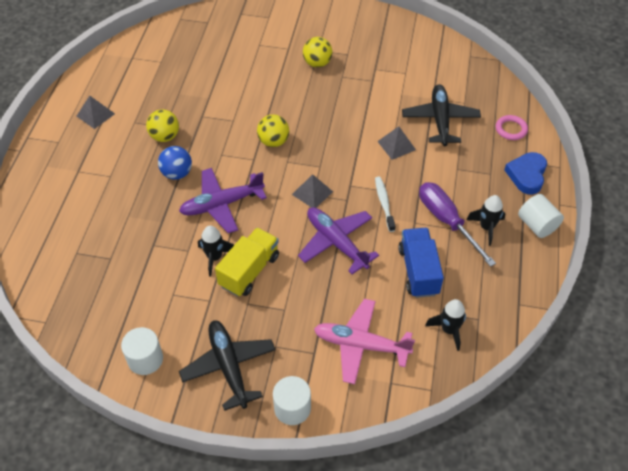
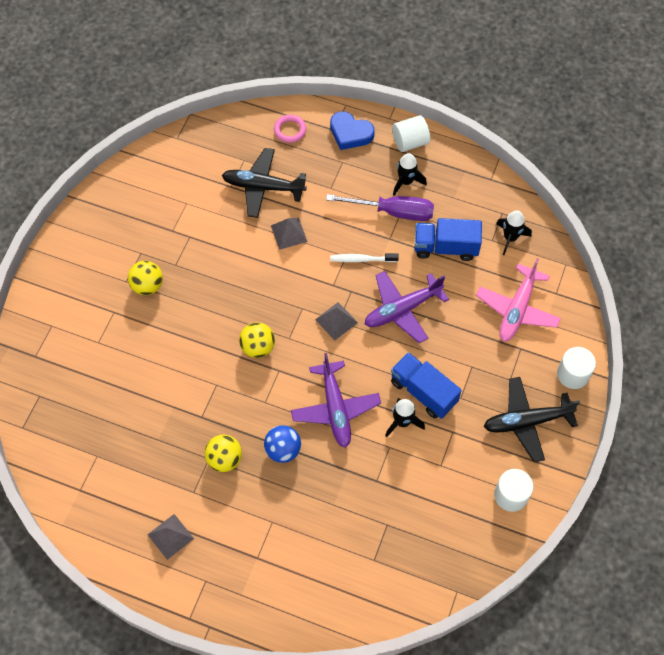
camera: 80 degrees left, 10 degrees up
yellow truck [215,227,279,297] -> blue truck [391,352,462,419]
purple screwdriver [419,182,496,267] -> purple screwdriver turned 150 degrees counterclockwise [326,194,434,221]

